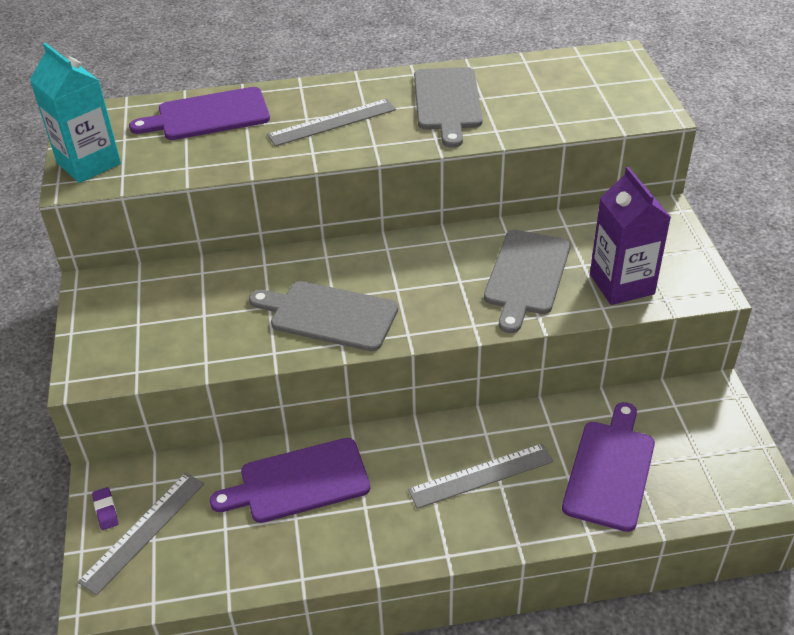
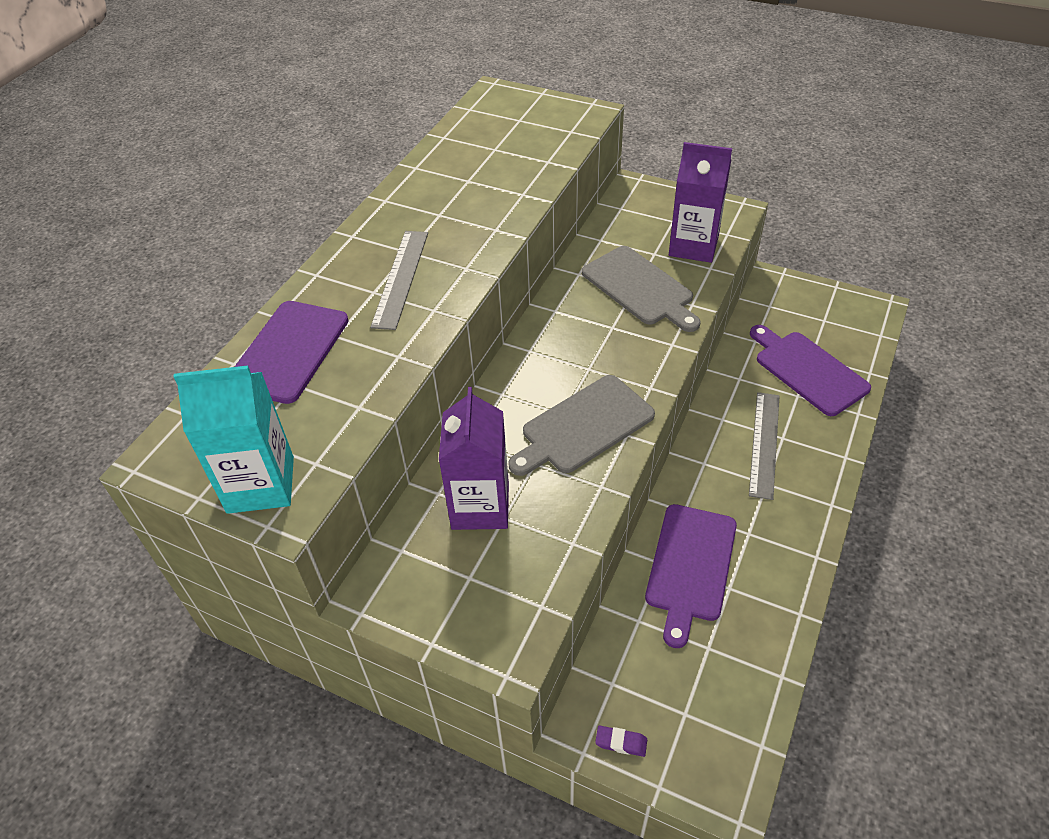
camera: 55 degrees left, 5 degrees up
grey ruler [78,473,204,596] -> none
grey cutting board [414,67,483,148] -> none
none -> purple carton [439,387,509,530]

